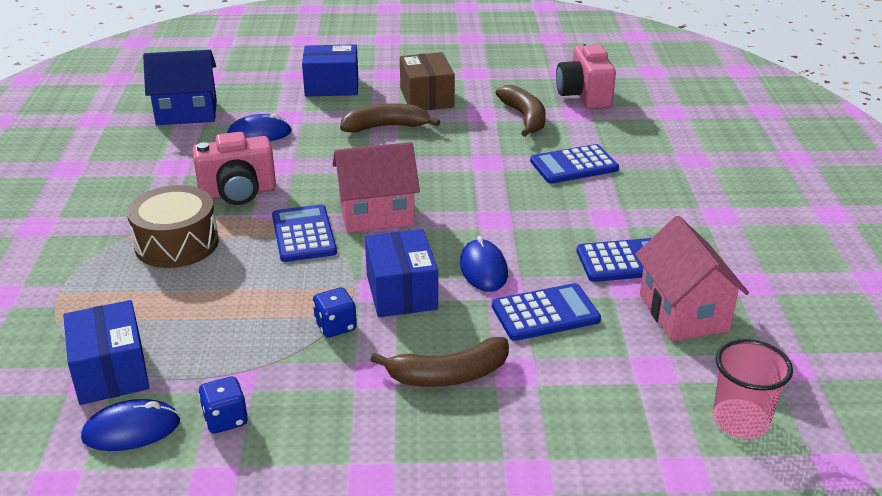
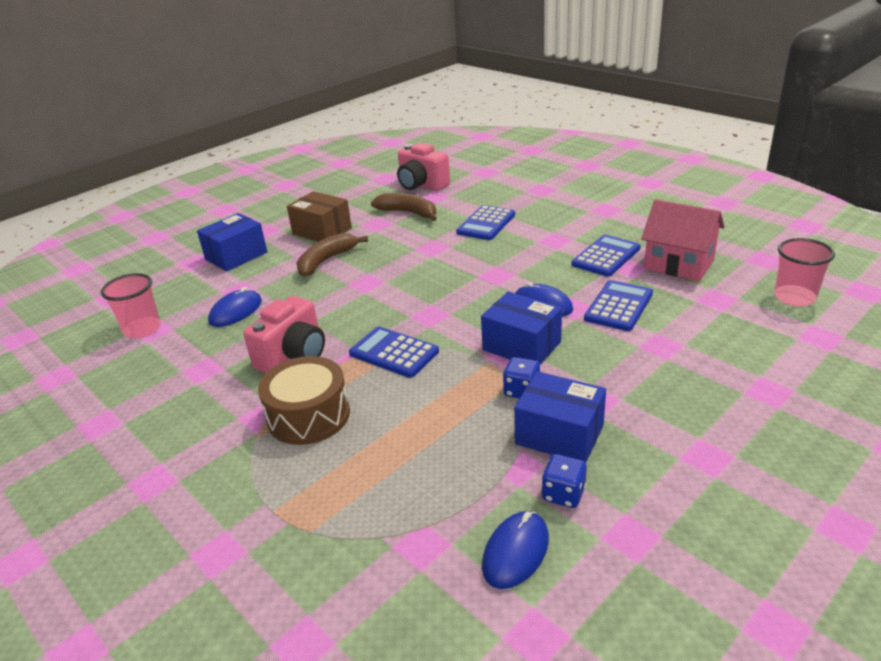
camera: 40 degrees left, 0 degrees up
blue box [63,300,150,405] -> blue box moved to [514,371,606,463]
blue house [143,50,217,125] -> pink cup [101,273,161,338]
pink house [332,142,420,233] -> none
brown banana [371,337,509,387] -> none

